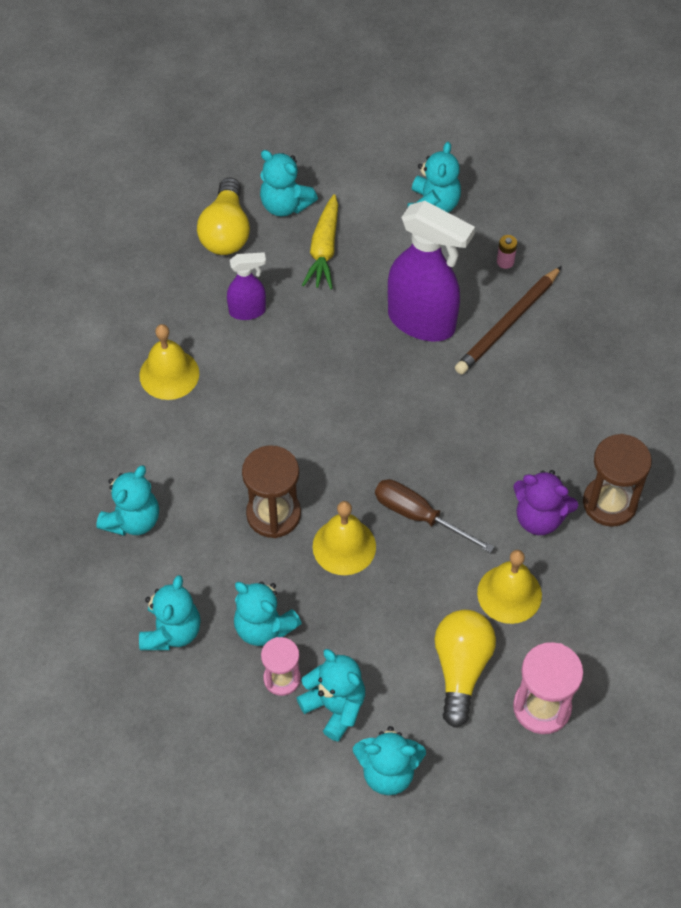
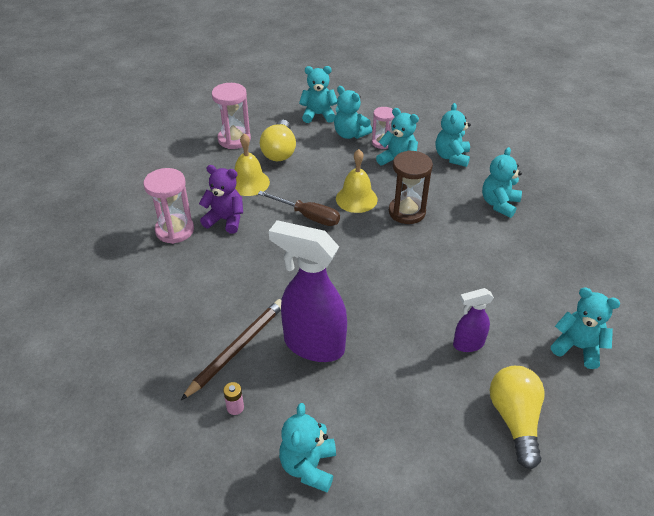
camera: 175 degrees right, 15 degrees down
yellow bell [139,324,199,400] -> none
turquoise teddy bear [260,150,318,217] -> turquoise teddy bear moved to [551,287,620,369]
yellow carrot [302,194,338,289] -> none
brown hourglass [583,434,652,527] -> pink hourglass [143,168,194,244]

